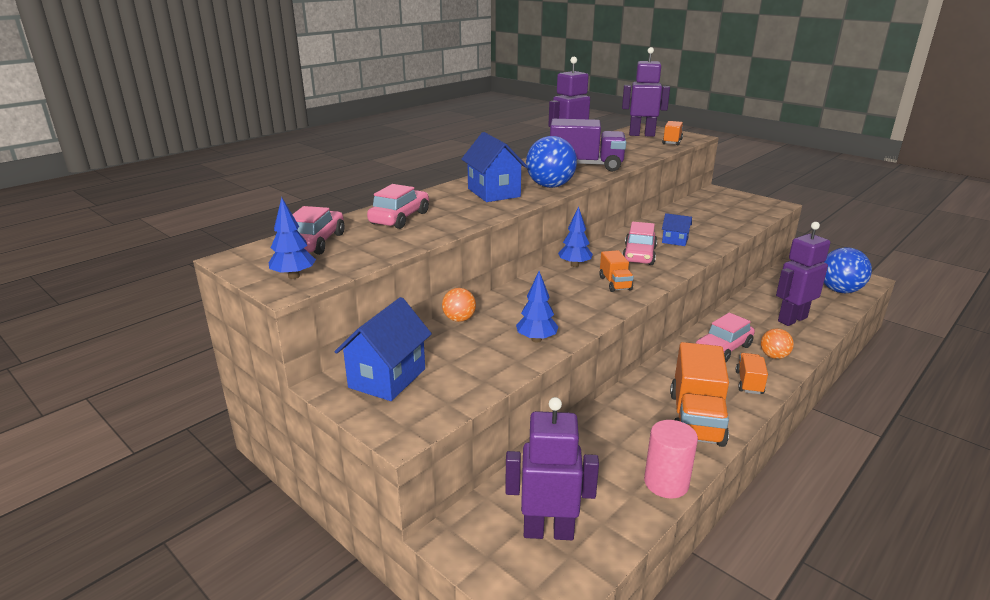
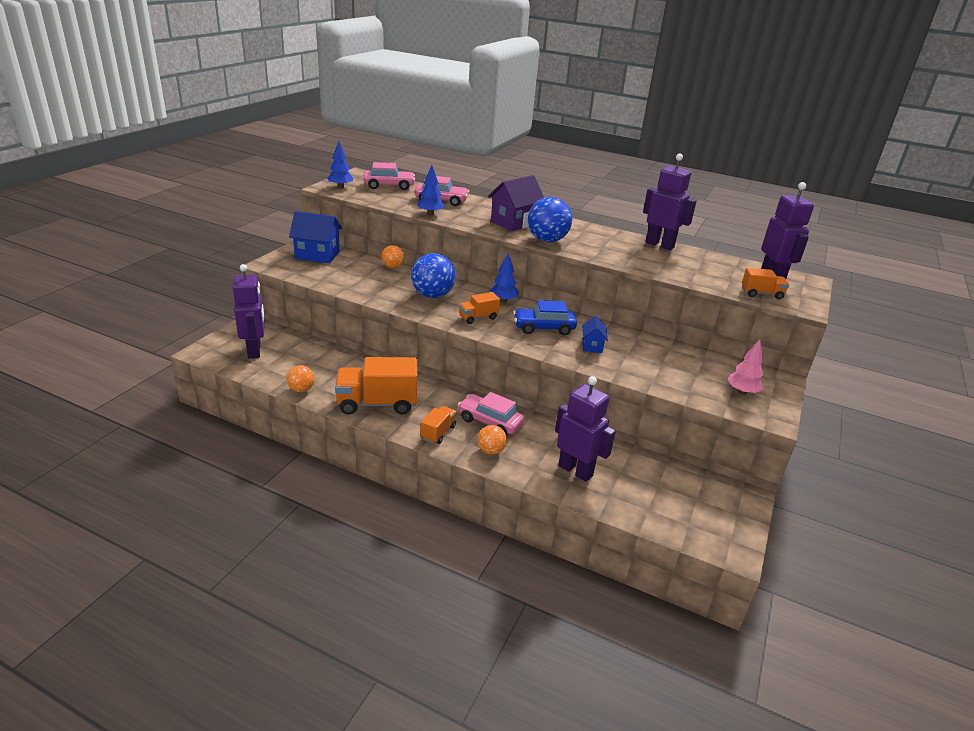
camera: 70 degrees right, 5 degrees up
blue house [461,132,528,202] -> purple house [488,175,544,231]
blue tree [516,271,558,342] -> blue tree moved to [417,165,444,215]
purple truck [550,119,626,171] -> none
pink car [622,222,657,265] -> blue car [513,300,577,335]
pink cylinder [644,420,698,499] -> orange ball [287,365,315,392]
orange truck [736,353,768,394] -> orange truck turned 60 degrees counterclockwise [421,406,456,444]
blue ball [824,247,872,293] -> blue ball moved to [411,253,456,298]
none -> pink tree [727,339,763,395]

